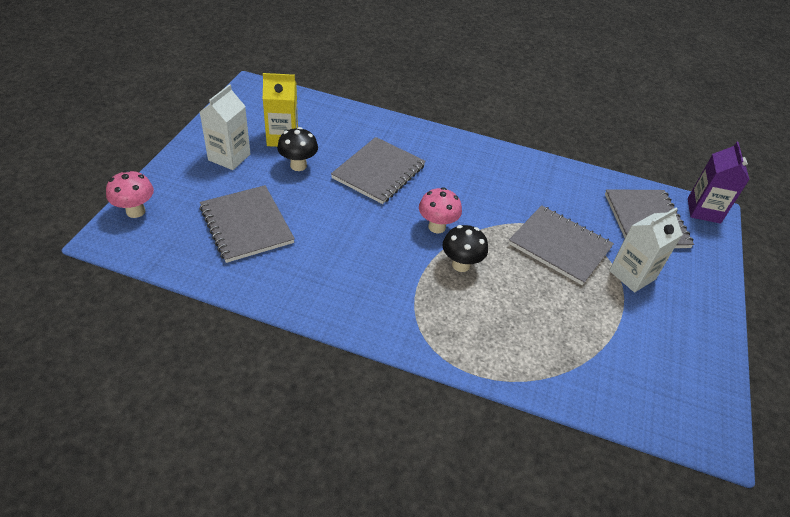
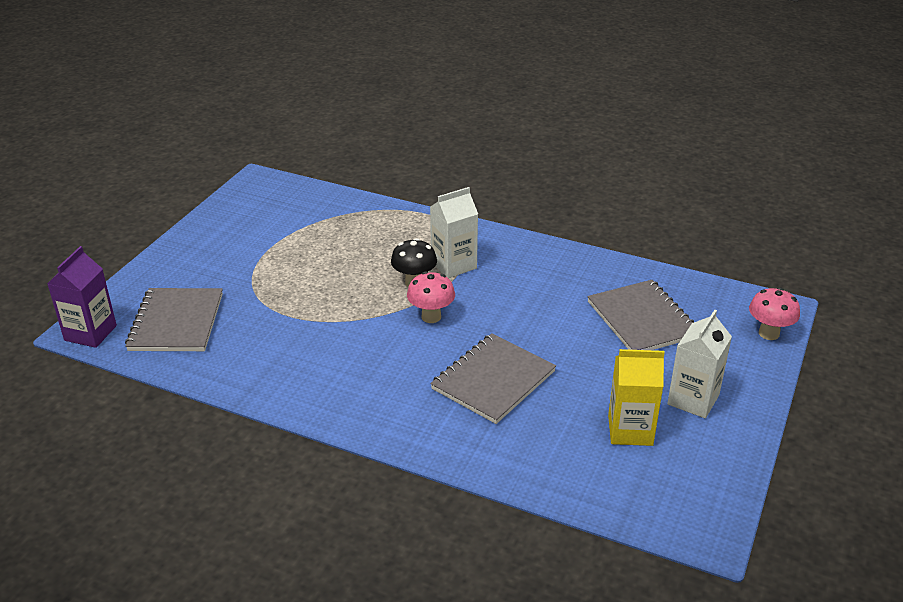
camera: 170 degrees left, 10 degrees down
black mushroom [277,127,318,171] -> none
grey notebook [509,205,614,285] -> none
white carton [609,208,683,292] -> white carton moved to [430,187,478,278]

